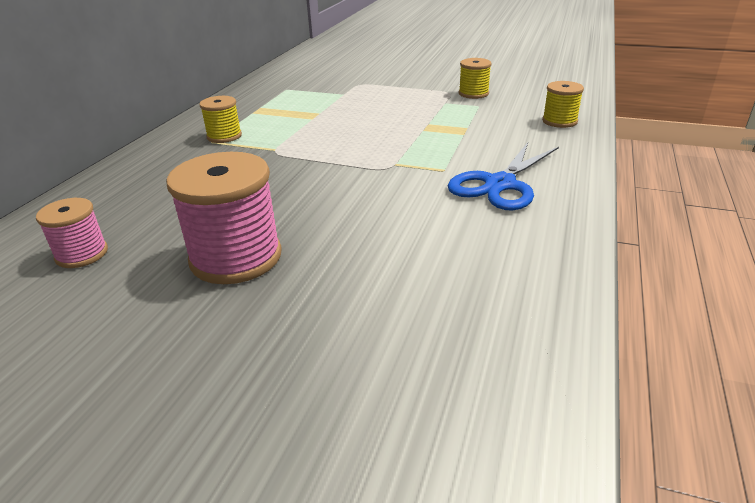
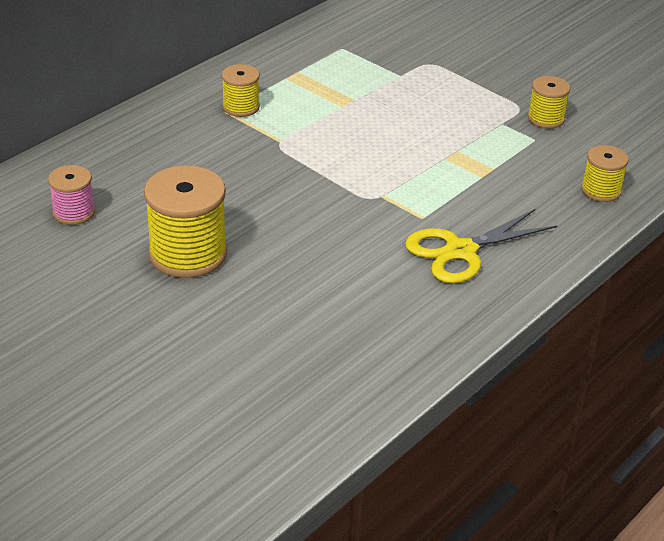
camera: 20 degrees right, 5 degrees up
pink spool [166,152,282,284] -> yellow spool [144,165,227,278]
blue scissors [448,142,559,211] -> yellow scissors [405,209,557,284]

